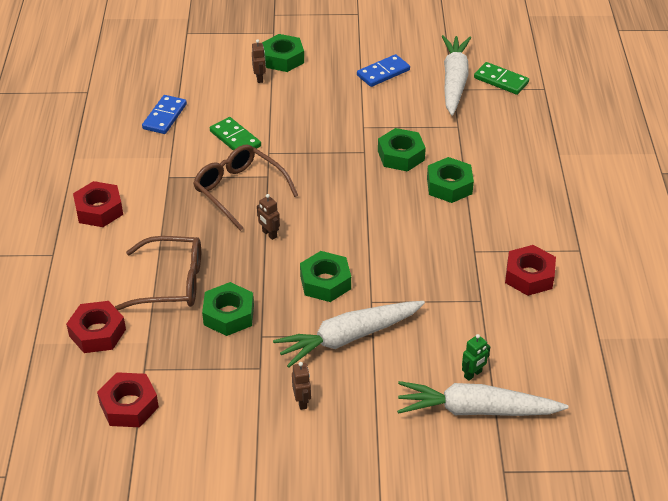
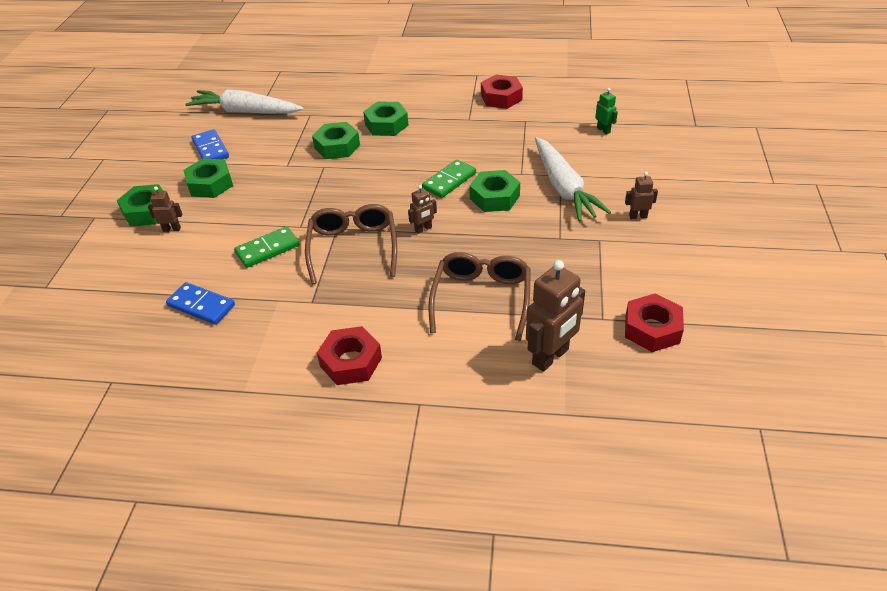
camera: 80 degrees left, 0 degrees up
red nut [66,301,126,353] -> brown robot [526,260,585,372]
brown glasses [193,144,298,231] -> brown glasses turned 120 degrees clockwise [305,204,397,284]
green nut [202,282,254,336] -> green nut moved to [184,158,233,198]
white carrot [397,381,568,416] -> none
green domino [474,62,529,95] -> green domino moved to [422,160,476,198]

